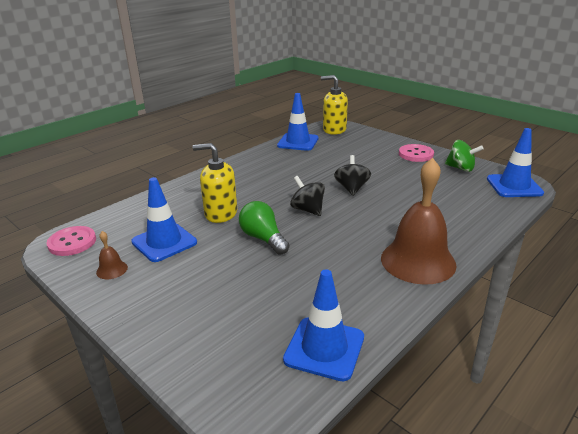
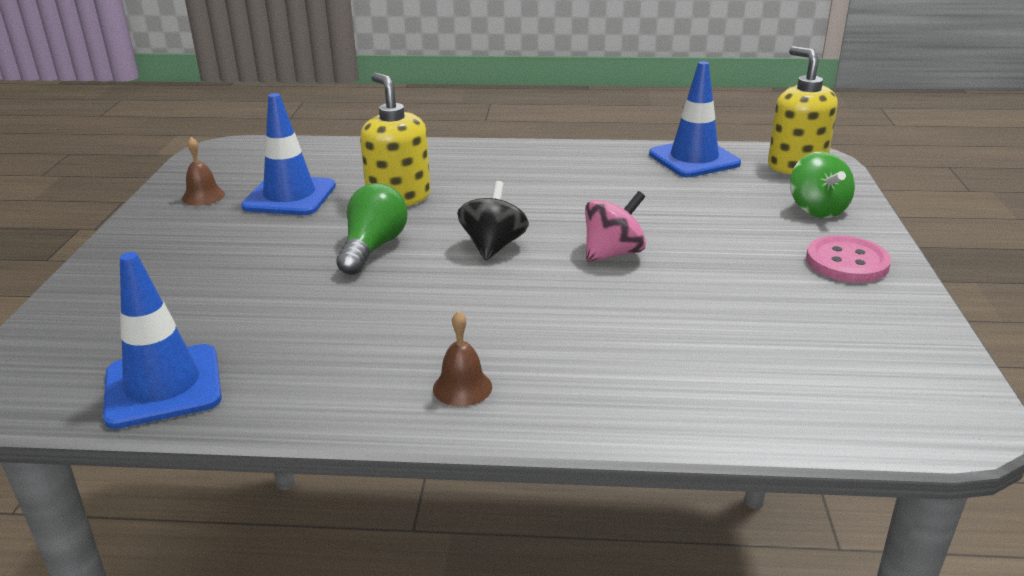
camera: 50 degrees right, 0 degrees up
pink button [47,226,96,256] -> none
black spinning top [334,155,371,196] -> pink spinning top [585,191,646,262]
brown bell [381,158,456,285] -> brown bell [433,311,492,407], size x0.41
green spinning top [445,140,484,172] -> green spinning top moved to [790,152,855,218]
blue traffic cone [487,128,544,197] -> none

